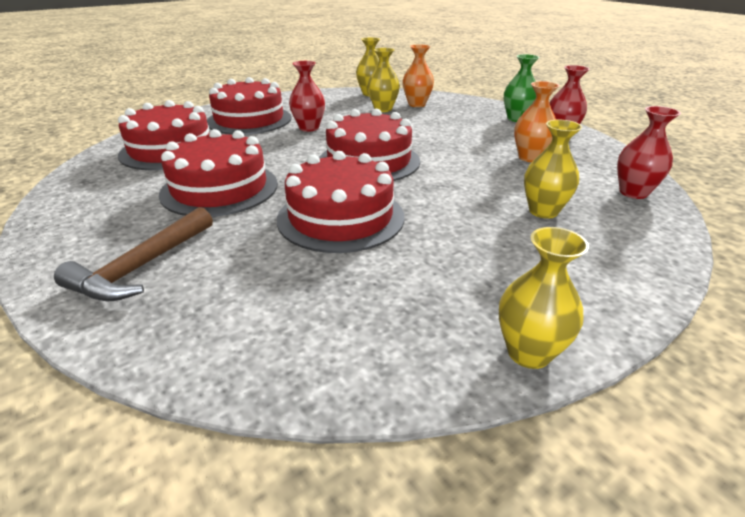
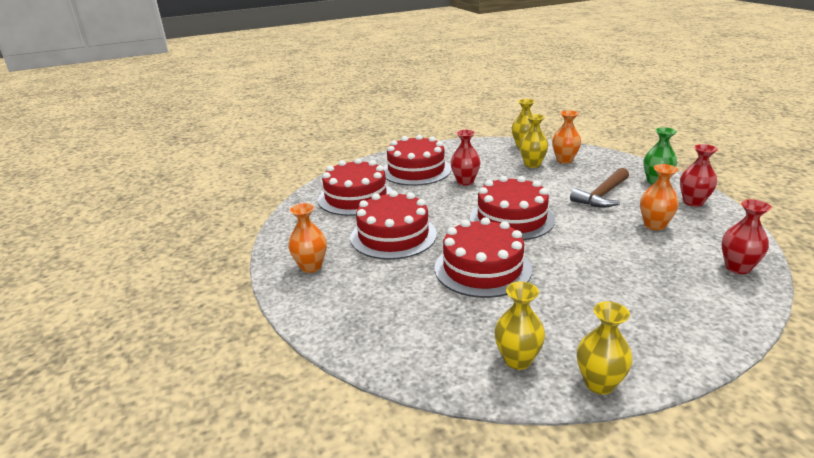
camera: 15 degrees right, 5 degrees down
brown hammer [54,207,213,301] -> brown hammer moved to [570,168,629,208]
yellow vase [524,120,582,219] -> yellow vase moved to [494,282,545,370]
none -> orange vase [288,203,327,273]

